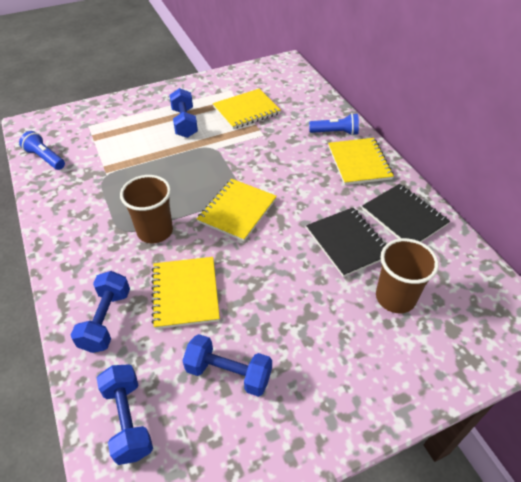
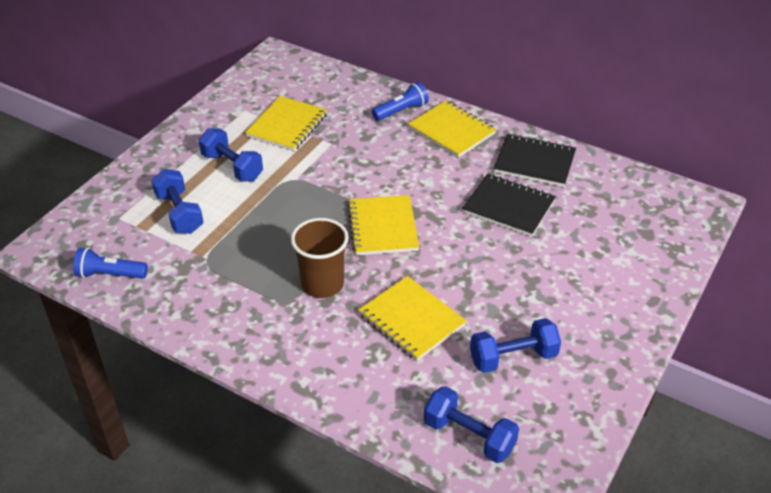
camera: 35 degrees left, 5 degrees down
blue dumbbell [71,271,130,353] -> blue dumbbell moved to [151,169,203,234]
brown cup [376,238,439,313] -> none

